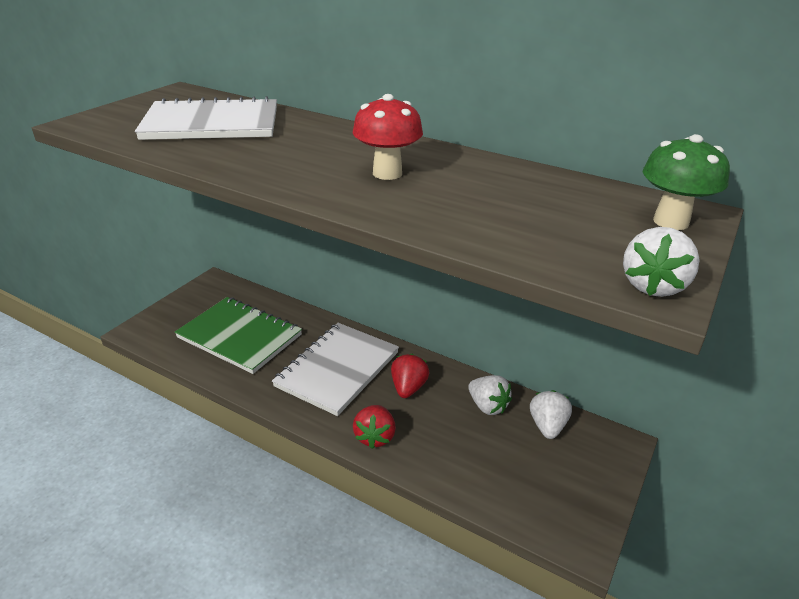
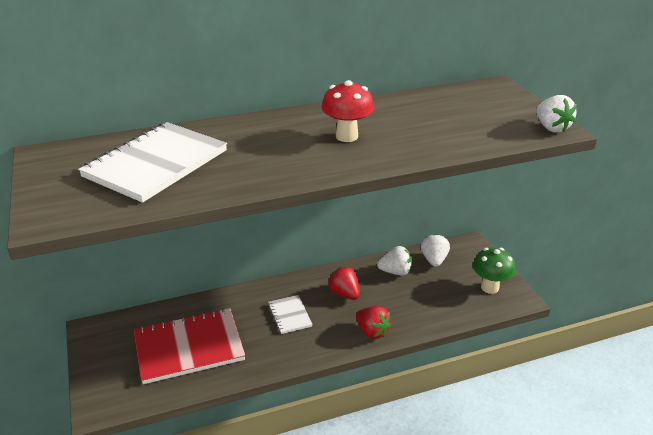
camera: 50 degrees left, 0 degrees up
green notebook [175,297,302,374] -> red notebook [134,308,246,384]
white notebook [272,323,399,416] -> white notebook [268,295,313,334], size x0.49
white strawberry [530,390,572,439] -> white strawberry turned 45 degrees clockwise [421,234,450,267]
green mushroom [643,134,730,230] -> green mushroom moved to [473,248,515,294]

